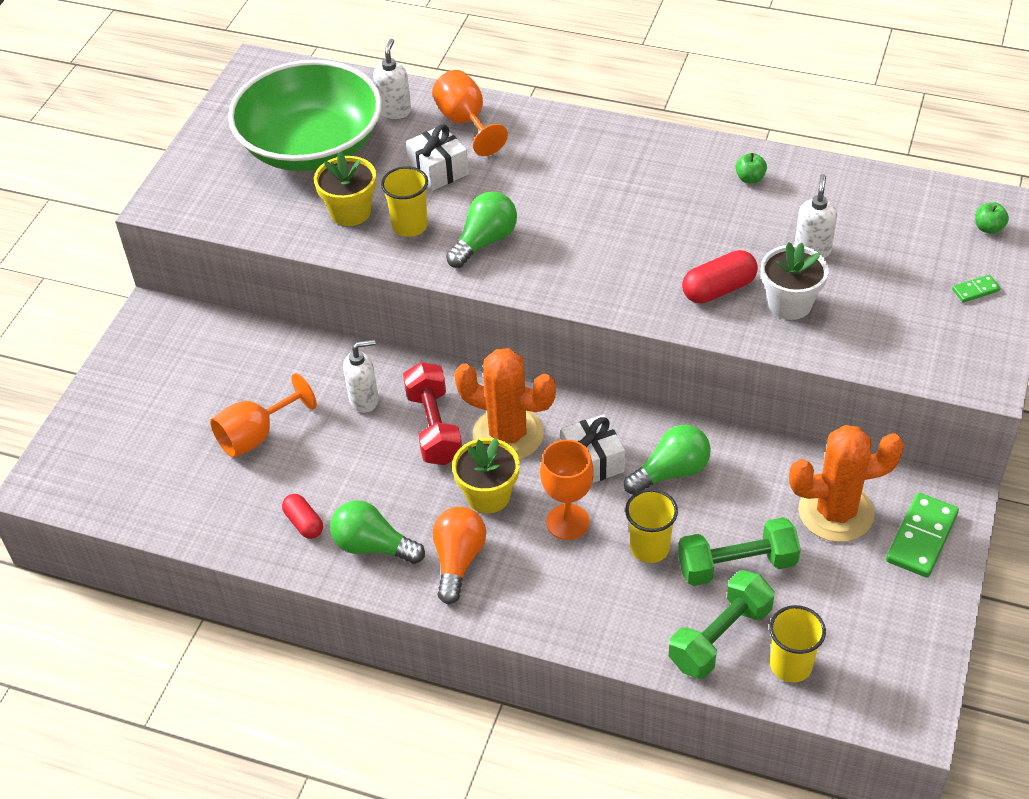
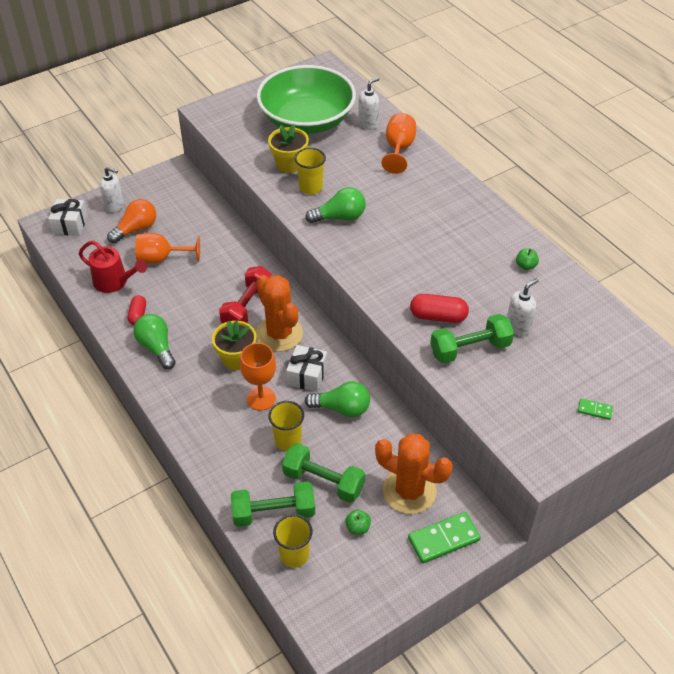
camera: 35 degrees right, 0 degrees up
white soap dispenser [343,339,379,413] -> white soap dispenser moved to [100,167,124,213]
white gift [406,124,469,191] -> white gift moved to [48,199,88,236]
orange light bulb [433,507,486,604] -> orange light bulb moved to [107,199,156,243]
white flower pot [761,242,829,320] -> green dumbbell [430,314,514,363]
green apple [975,202,1009,234] -> green apple moved to [345,510,371,535]
none -> red watering can [79,240,147,293]

